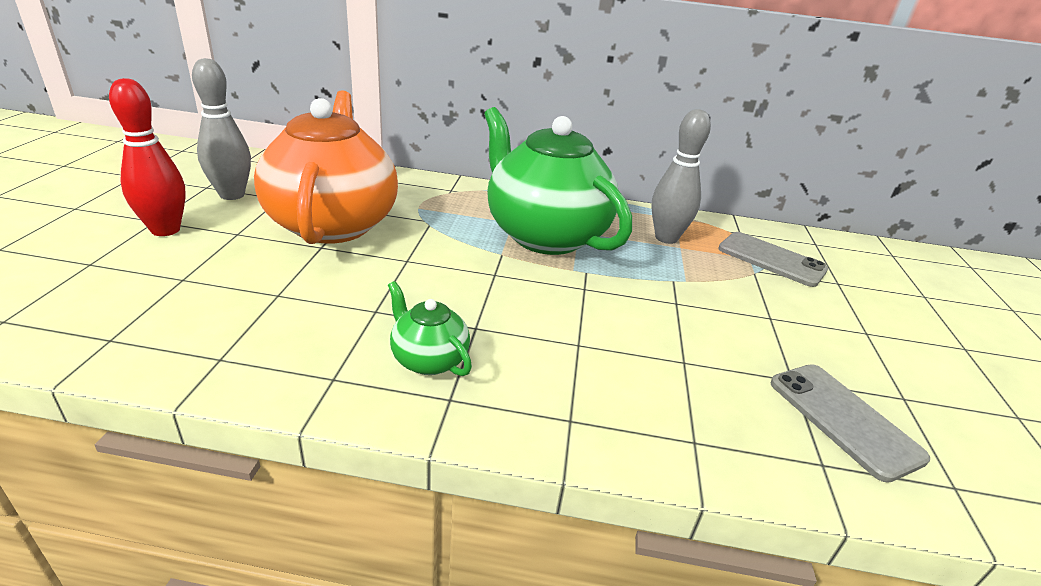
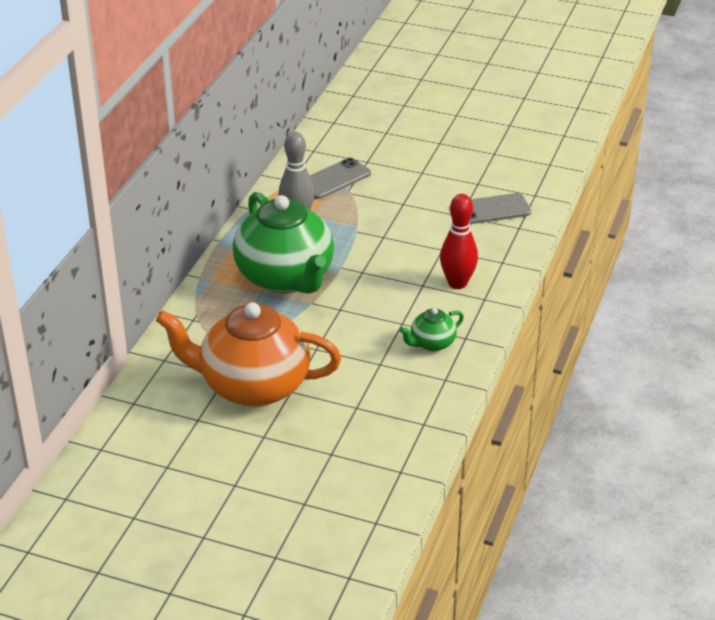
camera: 75 degrees left, 5 degrees up
red bowling pin [109,78,186,236] -> red bowling pin moved to [440,194,478,289]
grey bowling pin [192,58,251,200] -> none
green teapot [484,107,632,255] -> green teapot turned 90 degrees counterclockwise [233,192,334,294]

